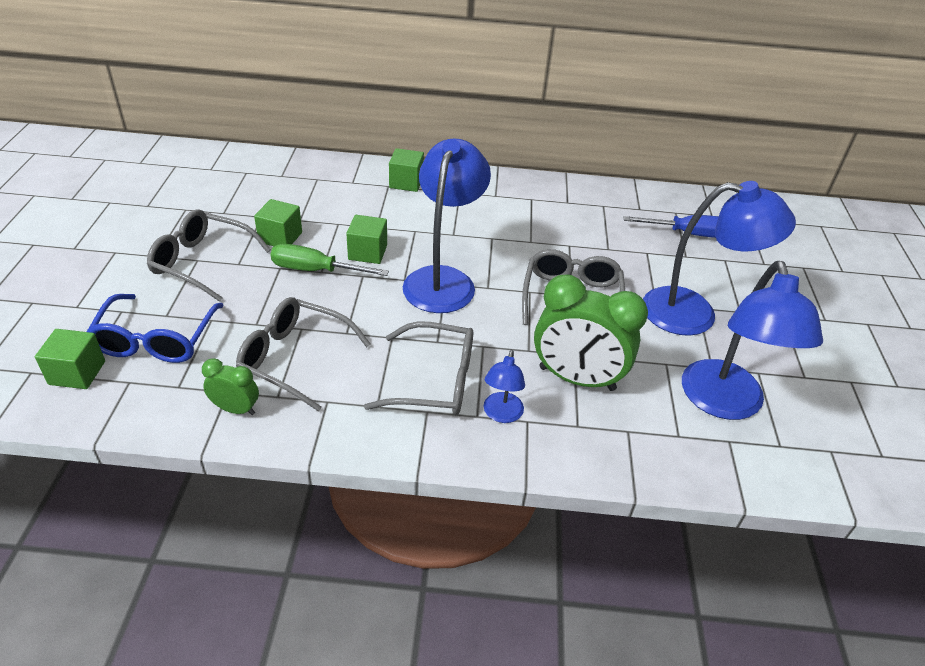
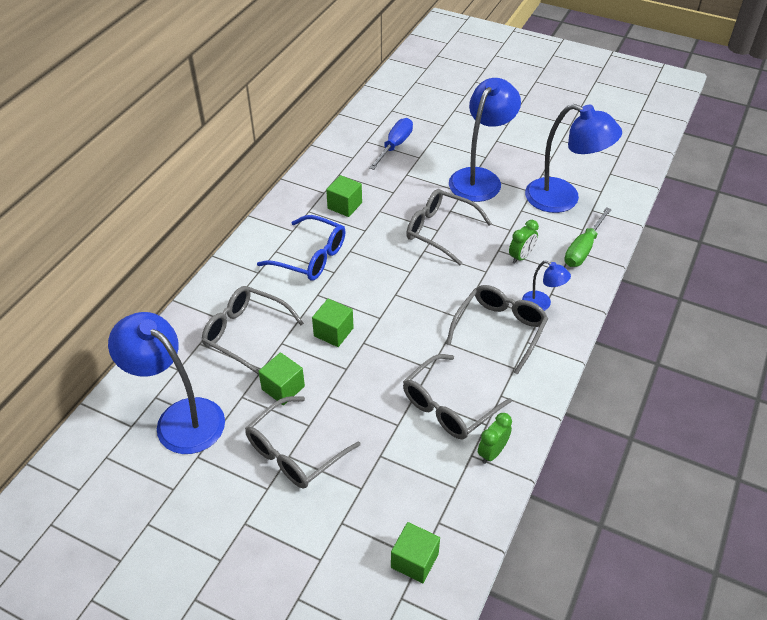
camera: 65 degrees left, 5 degrees up
blue glasses [87,294,224,363] -> blue glasses moved to [257,215,346,281]
green screwdriver [270,244,389,276] -> green screwdriver moved to [564,207,612,267]
green cube [389,148,424,192] -> green cube moved to [326,175,362,217]
blue lamp [403,138,491,313] -> blue lamp moved to [108,312,225,454]
green clock [534,274,648,391] -> green clock [509,220,539,264], size x0.49
none -> grey glasses [202,286,304,375]

